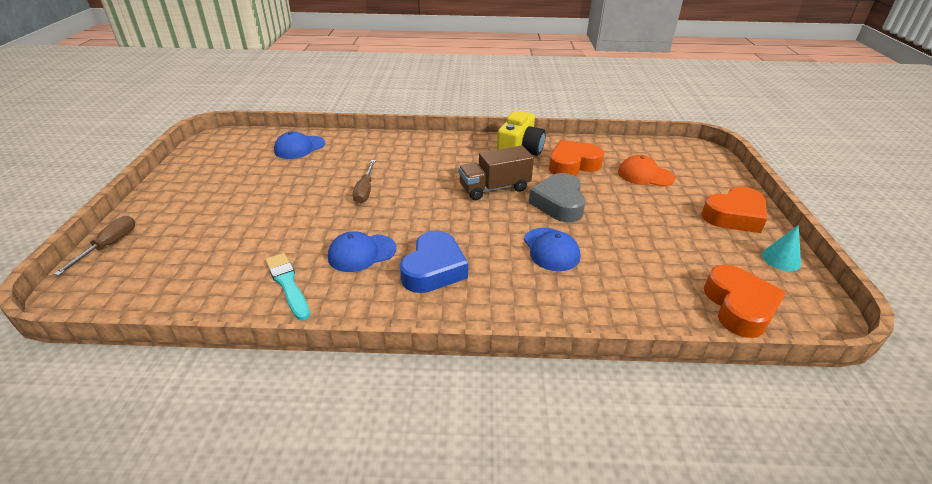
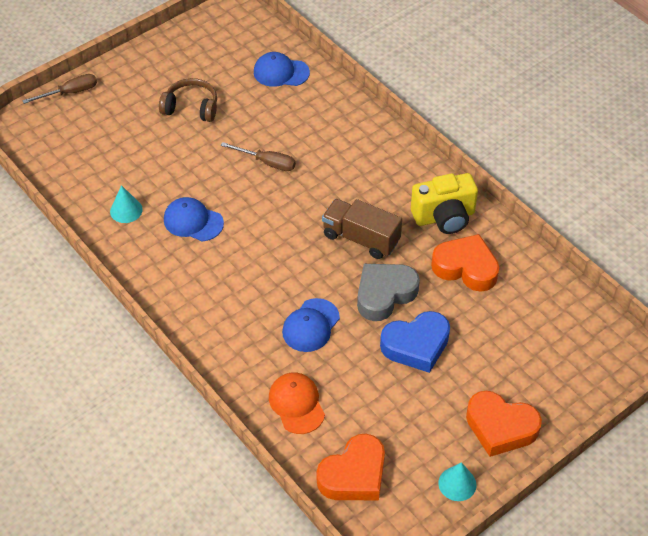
camera: 50 degrees right, 15 degrees up
turquoise brush [265,253,310,320] -> turquoise cone [110,185,143,223]
brown screwdriver [353,160,376,204] -> brown screwdriver turned 120 degrees counterclockwise [221,142,296,171]
blue heart [400,230,468,293] -> blue heart moved to [380,311,450,373]
orange cap [618,155,675,186] -> orange cap moved to [269,373,325,434]
none -> brown headphones [159,78,217,122]

